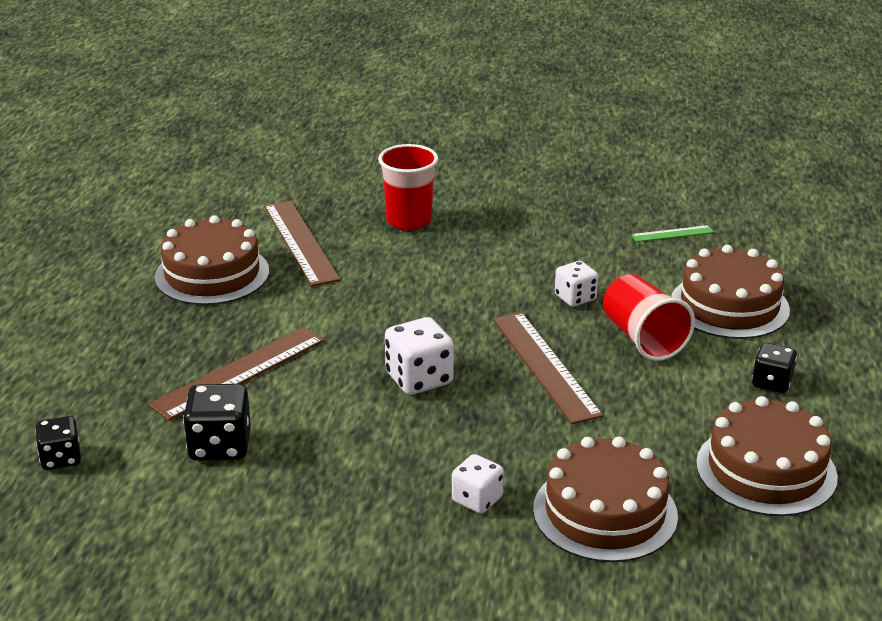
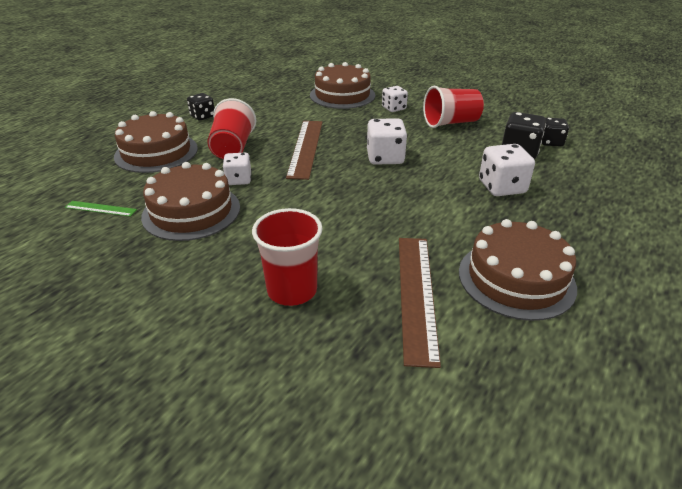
camera: 155 degrees left, 5 degrees up
black dice [35,416,81,470] -> black dice moved to [542,118,569,147]
brown ruler [148,327,324,421] -> white dice [479,144,535,196]
brown cake [696,396,838,516] -> brown cake moved to [141,162,240,241]
none -> red cup [423,85,484,128]

